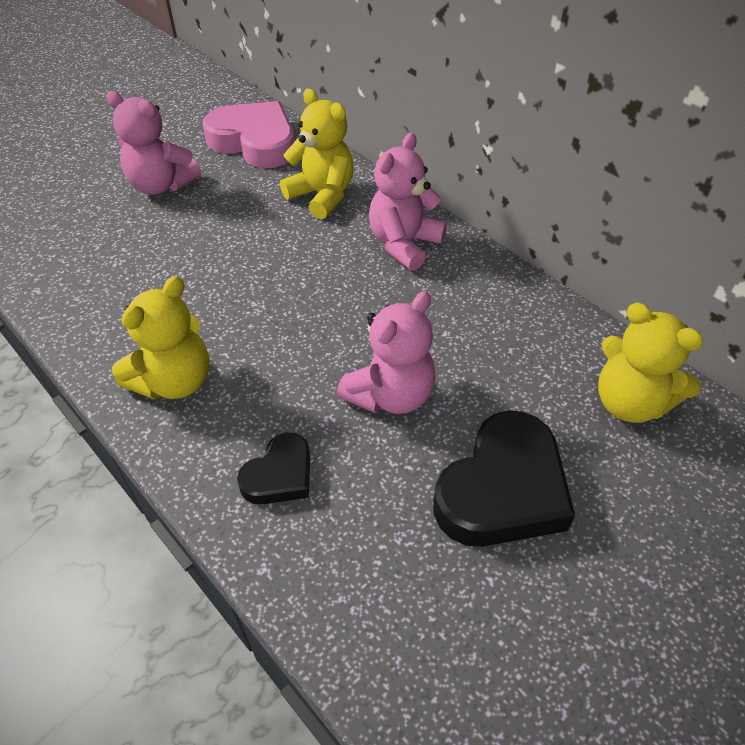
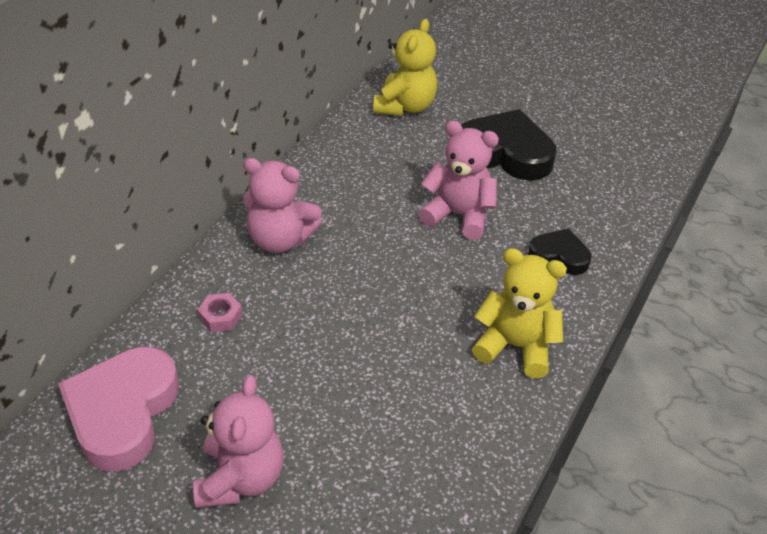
camera: 110 degrees left, 5 degrees down
yellow teddy bear [280,88,354,219] -> pink nut [198,293,242,332]

